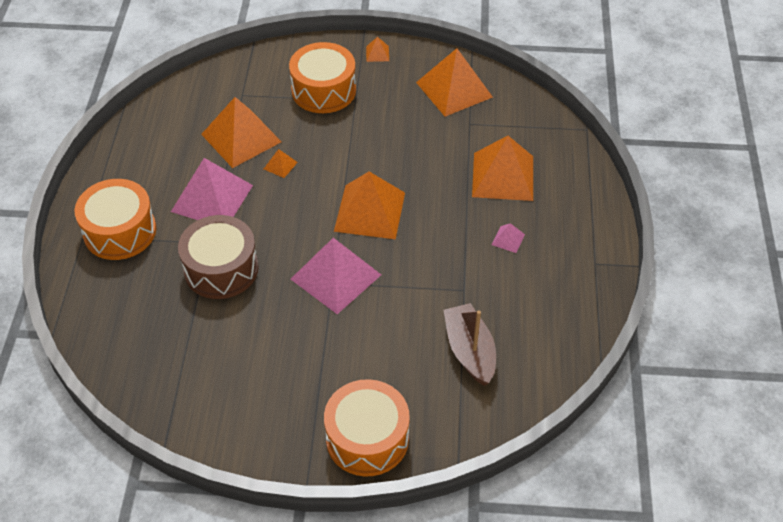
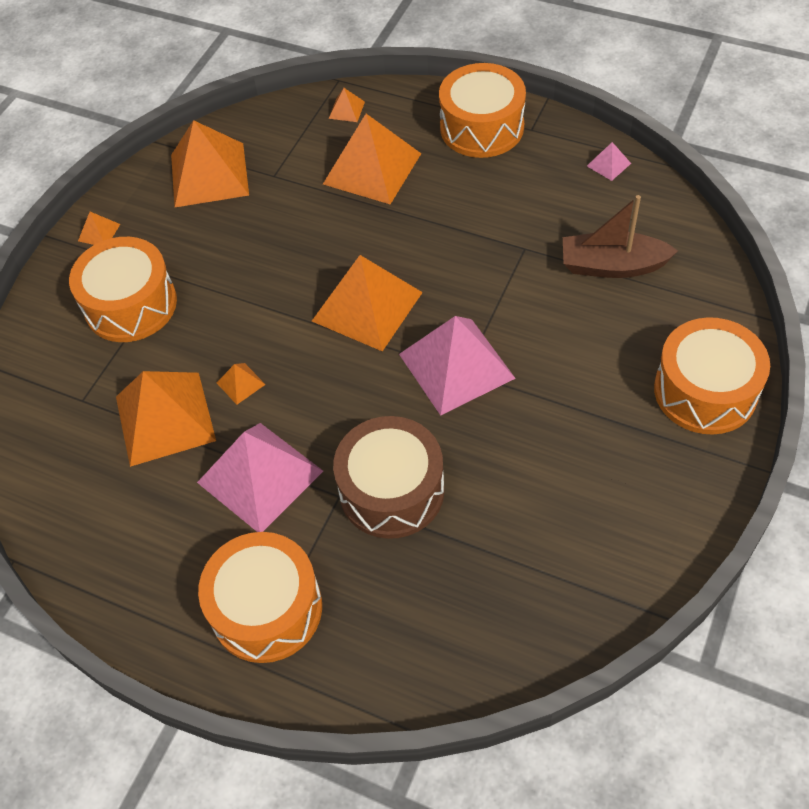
camera: 65 degrees left, 5 degrees up
pink pyramid [491,223,525,253] -> pink pyramid moved to [587,142,631,181]
none -> orange pyramid [329,88,365,122]
none -> orange drum [439,63,526,158]

